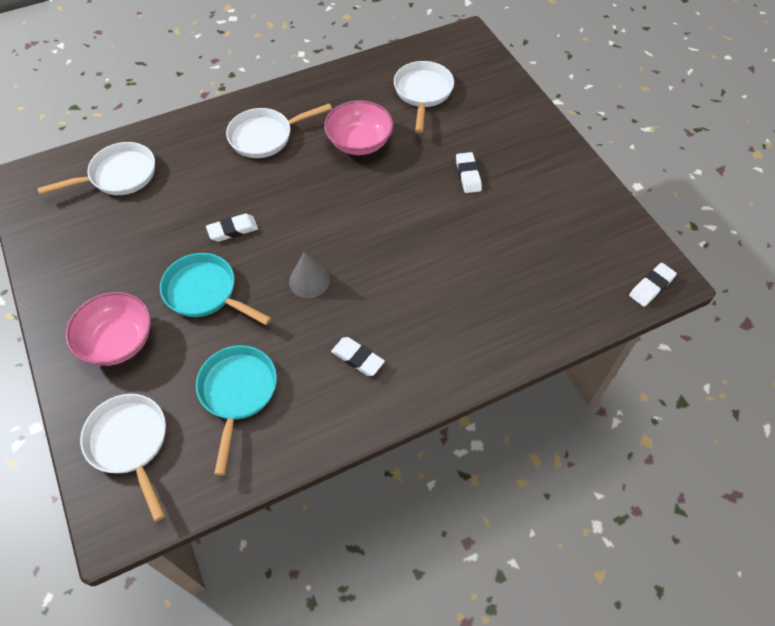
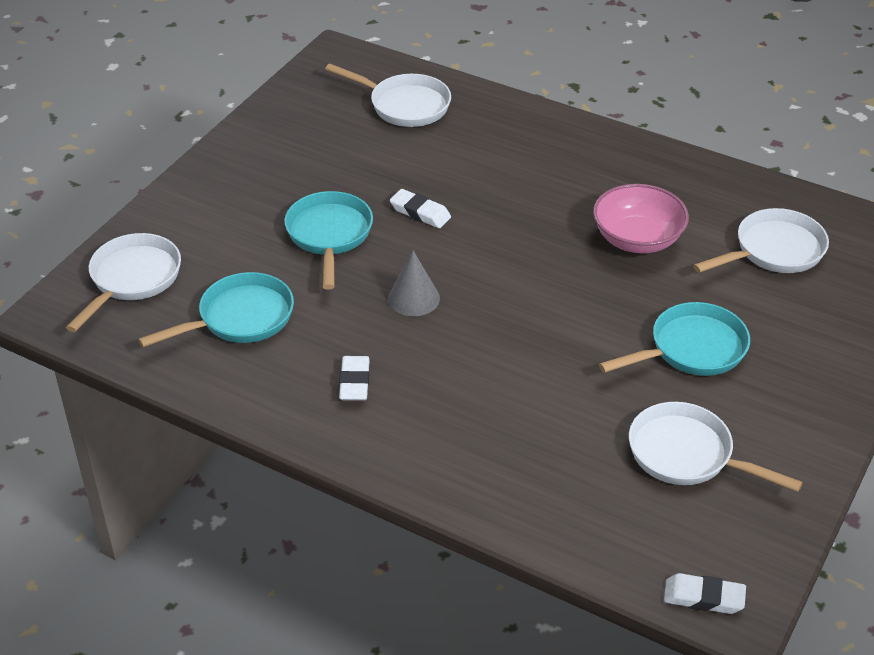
camera: 55 degrees right, 15 degrees down
pink bowl [65,292,151,366] -> none
white pan [226,103,332,158] -> white pan moved to [629,402,803,492]
white eraser [456,152,482,193] -> turquoise pan [599,302,750,376]

